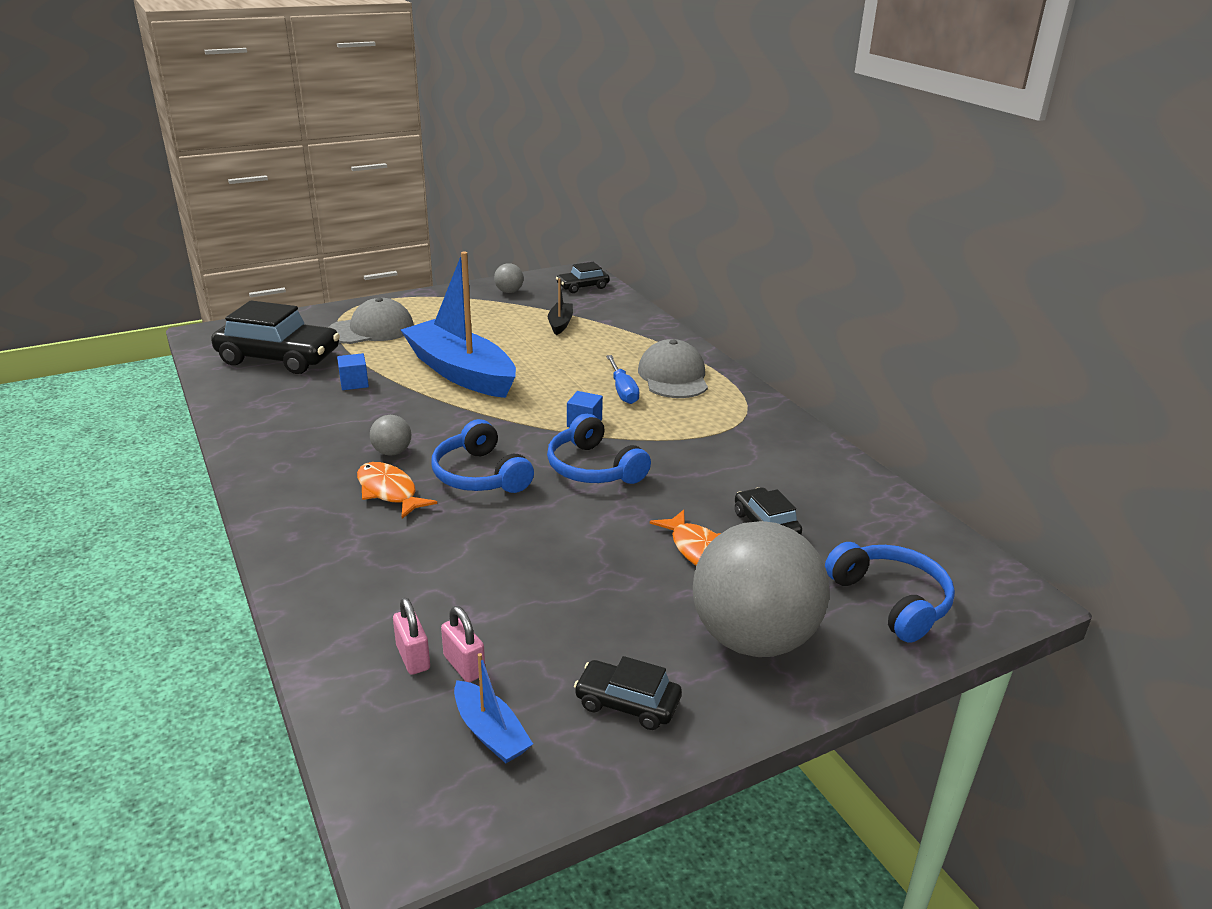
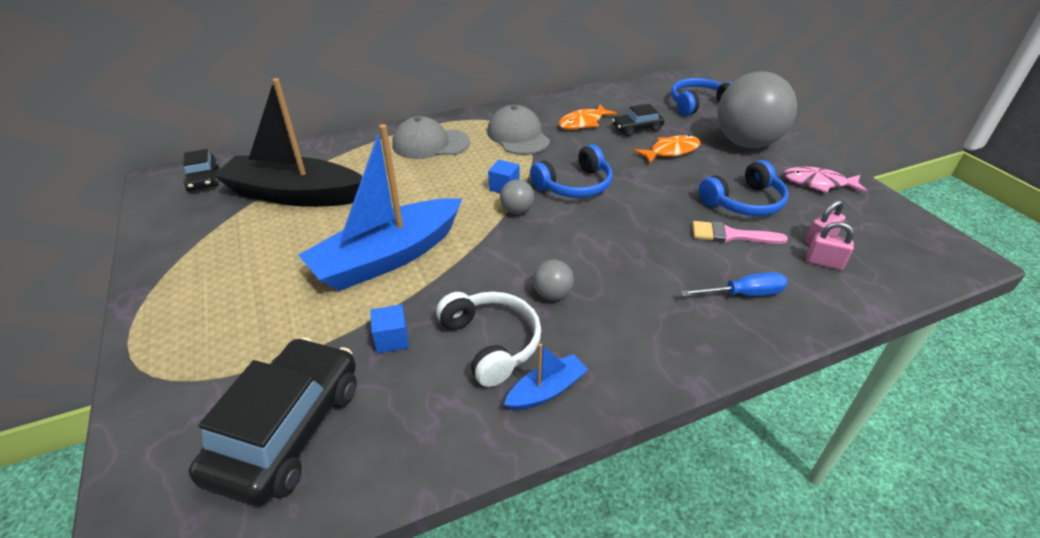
camera: 85 degrees left, 10 degrees up
grey cap [329,297,414,344] -> grey cap moved to [487,105,550,155]
orange fish [357,462,437,519] -> orange fish moved to [558,104,617,130]
pink padlock [393,597,430,675] -> pink padlock turned 45 degrees clockwise [806,222,854,270]
blue headphones [431,419,534,493] -> blue headphones moved to [699,160,789,216]
blue boat [454,653,533,763] -> blue boat moved to [504,344,589,410]
grey ball [494,263,524,293] -> grey ball moved to [500,179,534,214]
black boat [548,278,573,335] -> black boat [214,78,362,207], size x2.31
black car [574,656,682,730] -> pink fish [783,167,867,193]
blue screwdriver [606,355,640,404] -> blue screwdriver moved to [680,272,788,296]
none -> white headphones [436,292,541,387]
none -> pink brush [692,221,788,244]

